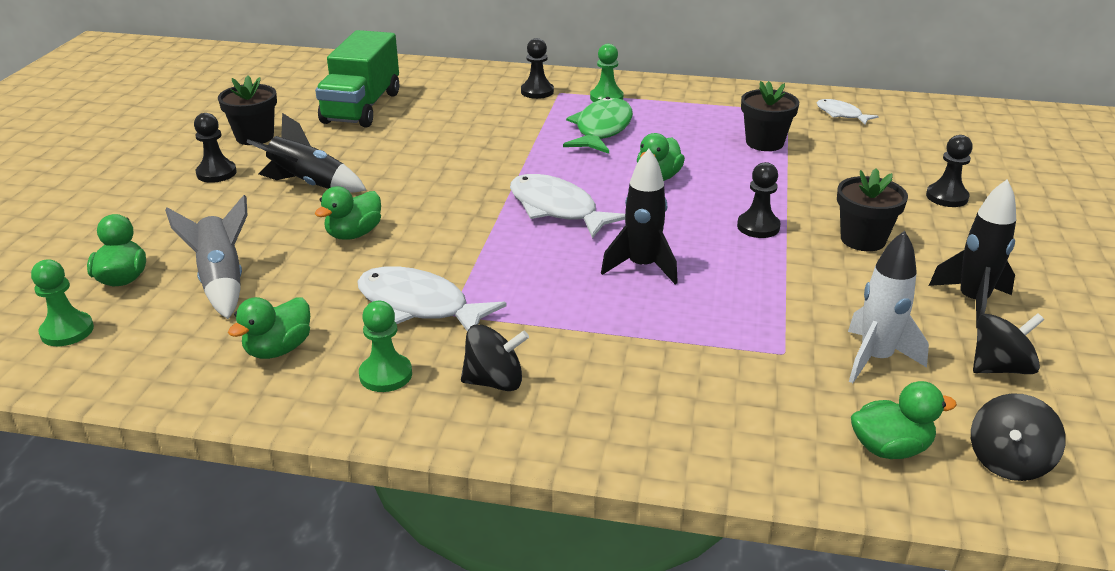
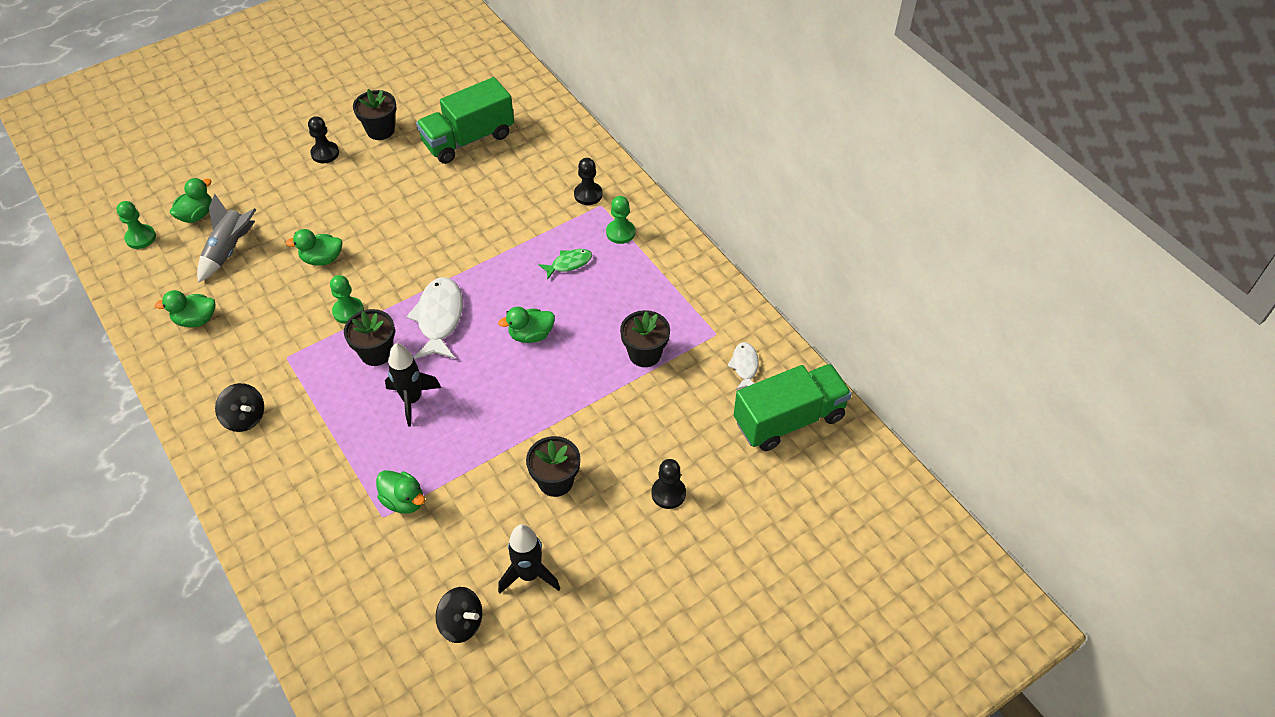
camera: 45 degrees right, 20 degrees up
black rocket [246,113,366,193] -> none
white fish [357,266,507,332] -> none
green pawn [359,301,412,392] -> green pawn moved to [330,275,364,324]
green fish [563,97,633,154] -> green fish [538,249,592,280], size x0.55
black pawn [737,162,781,238] -> none
white rocket [848,231,929,383] -> none
green duck [851,381,957,459] -> green duck moved to [376,470,425,514]
black spinning top [971,393,1066,481] -> none
none -> black flower pot [344,309,395,366]
none -> green truck [734,364,852,451]

